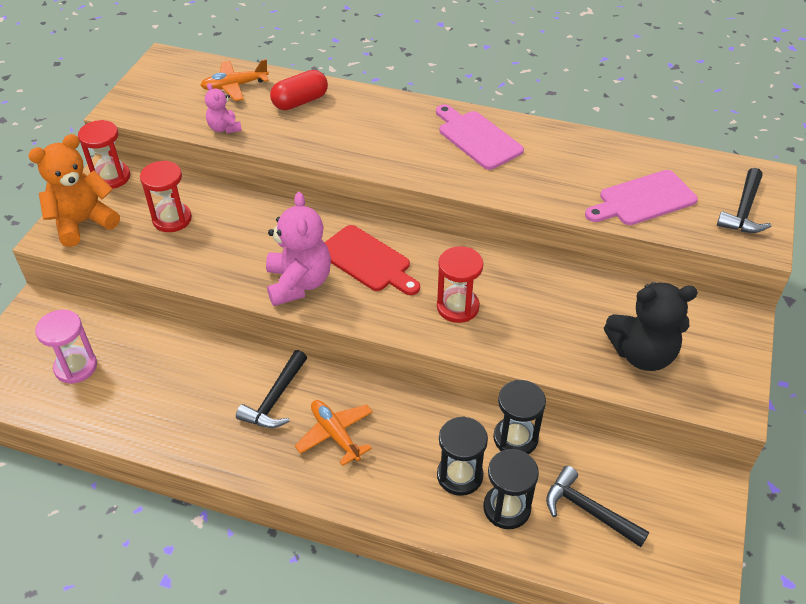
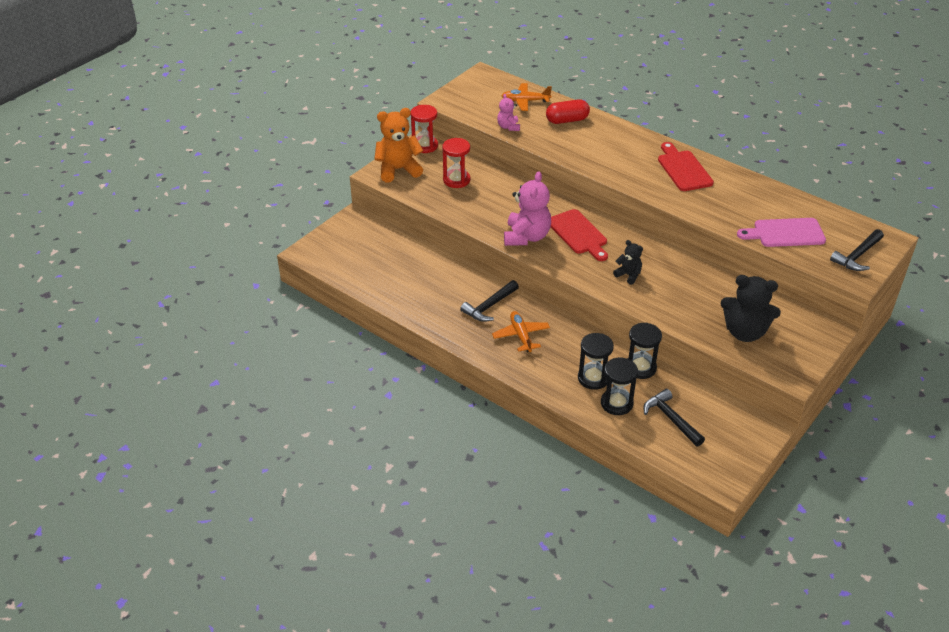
camera: 20 degrees right, 5 degrees down
pink hourglass [35,310,97,384] -> none
pink cutting board [436,104,524,170] -> red cutting board [658,142,714,191]
red hourglass [437,246,483,323] -> black teddy bear [613,240,643,285]

